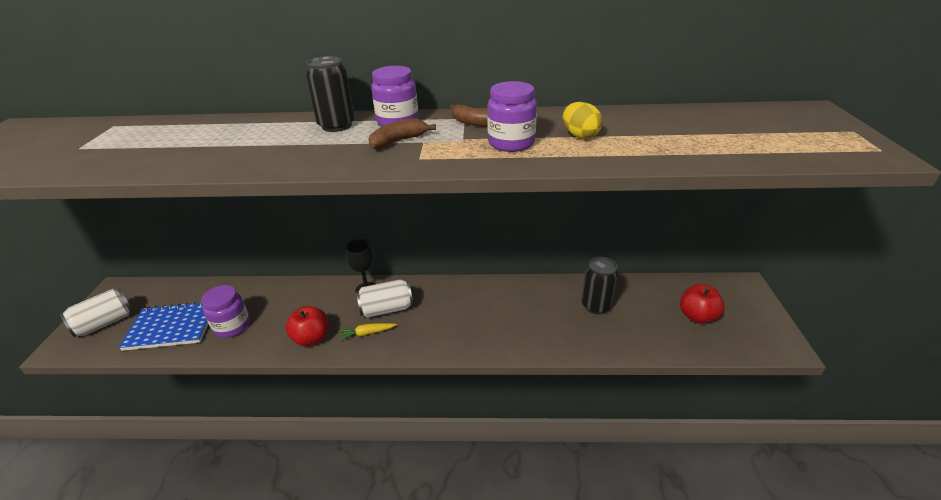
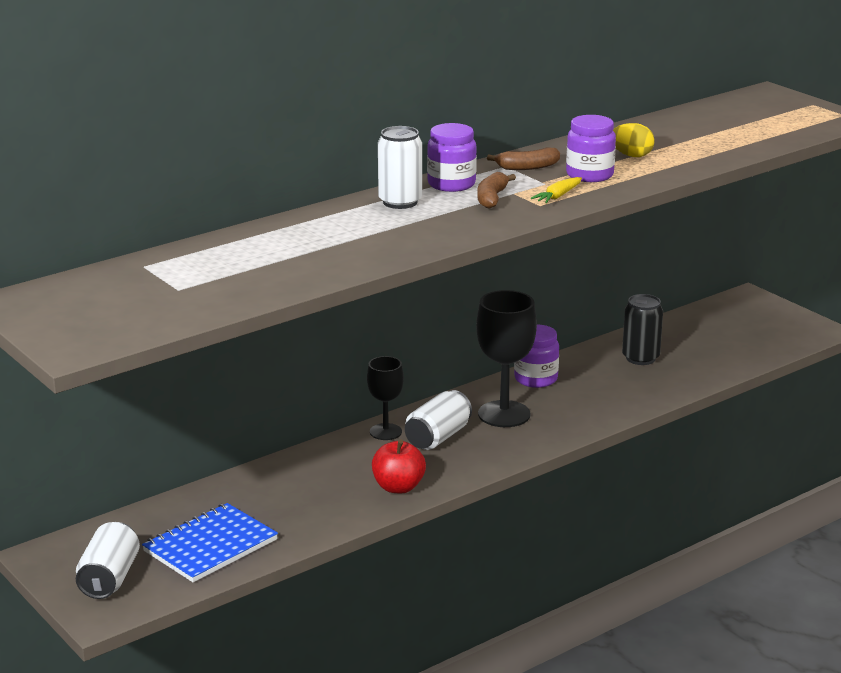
camera: 40 degrees left, 10 degrees down
purple jar [201,285,250,338] -> purple jar moved to [514,324,559,388]
black can [305,56,355,132] -> white can [378,126,422,209]
yellow carrot [338,323,397,341] -> yellow carrot moved to [531,177,582,203]
red apple [680,284,725,324] -> none
none -> black goblet [476,290,537,427]

